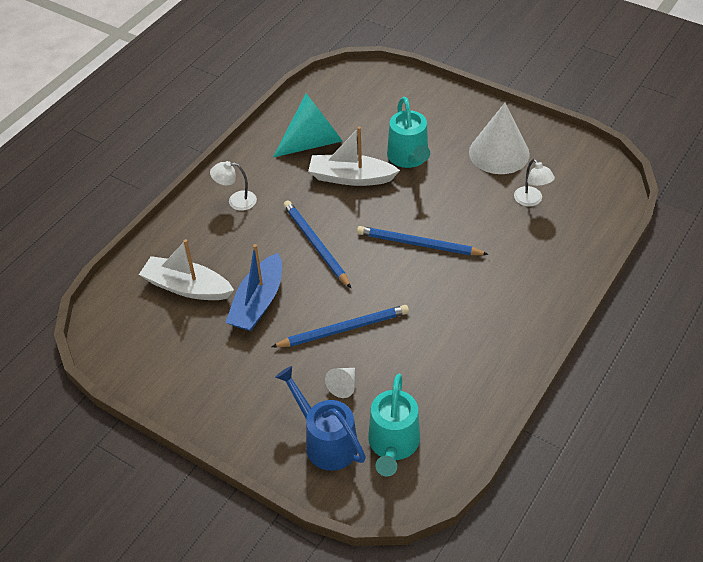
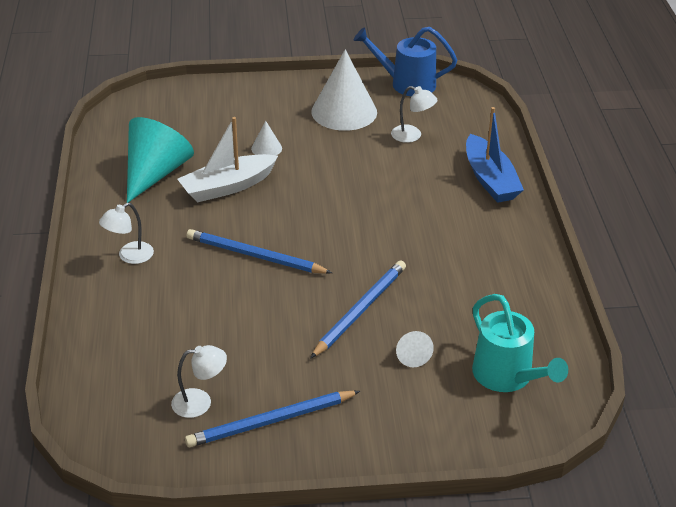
camera: 40 degrees left, 10 degrees down
white boat [139,239,234,300] -> none
blue boat [225,244,282,331] -> blue boat moved to [466,107,524,203]
blue watering can [275,366,366,471] -> blue watering can moved to [354,27,457,97]
blue pencil [357,226,488,256] -> blue pencil moved to [185,391,360,447]
turquoise watering can [387,97,430,168] -> white cone [251,121,282,155]
none -> white lamp [171,345,227,418]

